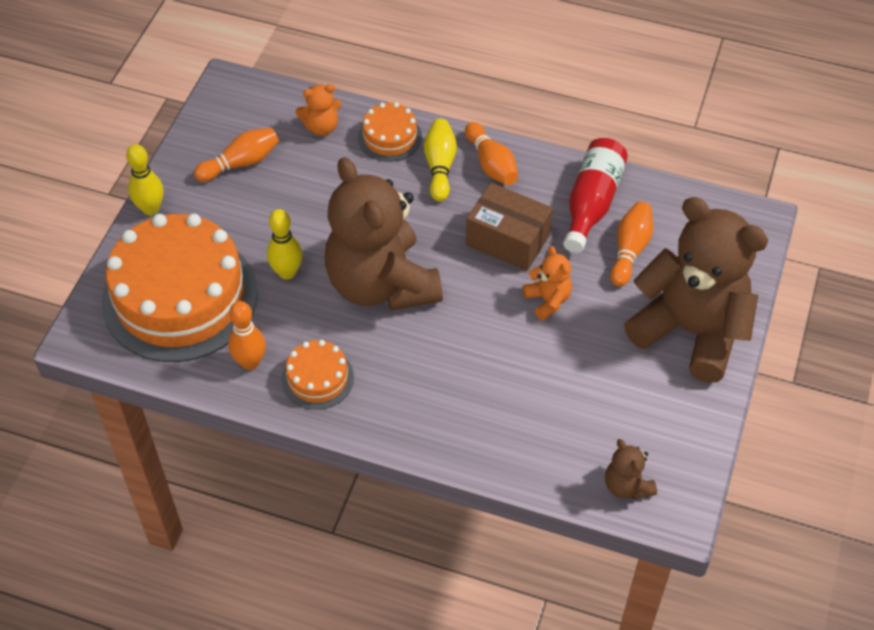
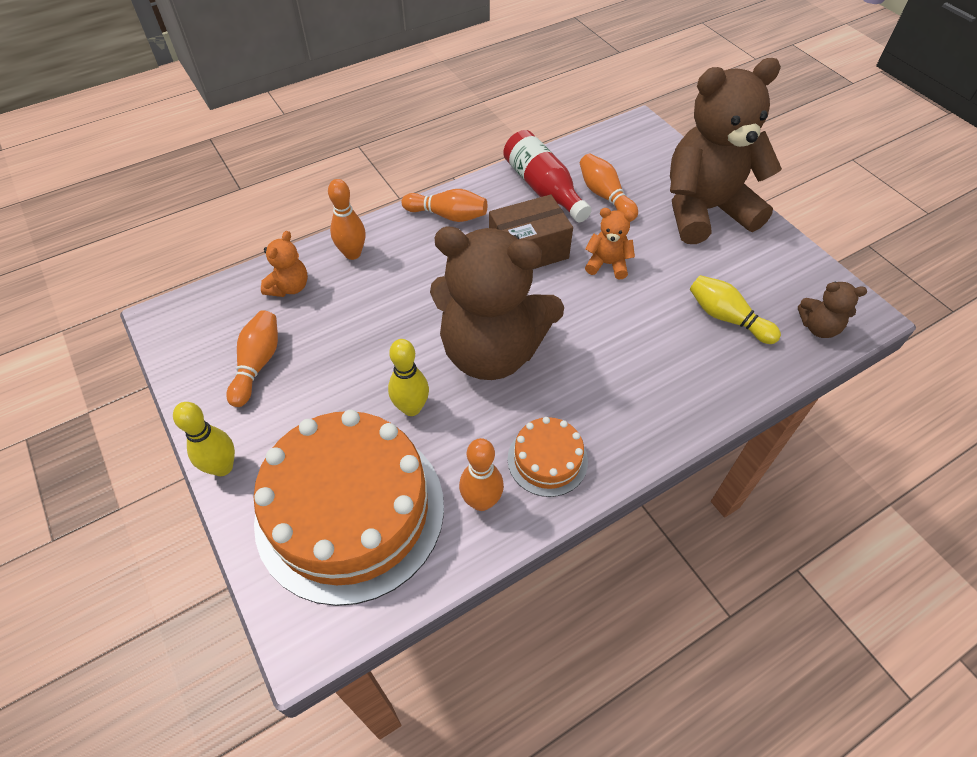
camera: 50 degrees left, 0 degrees up
orange cake [358,102,422,162] -> orange bowling pin [328,179,366,260]
yellow bowling pin [424,119,457,202] -> yellow bowling pin moved to [690,275,781,344]

